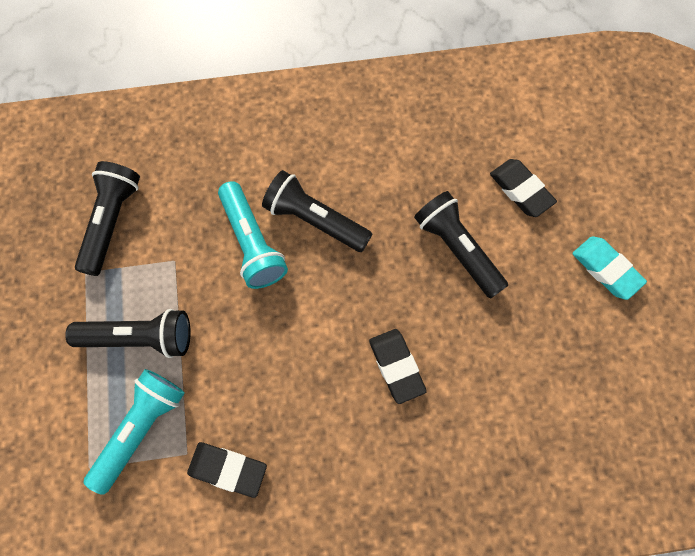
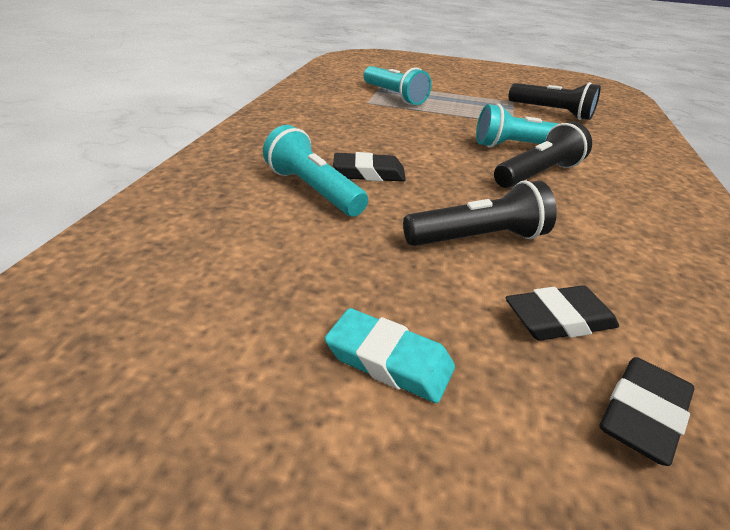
camera: 110 degrees right, 35 degrees down
black flashlight [65,309,191,358] -> none
black eraser [187,442,267,498] -> black eraser moved to [600,357,694,466]
turquoise eraser [572,236,647,300] -> turquoise eraser turned 45 degrees clockwise [325,308,455,403]
none -> turquoise flashlight [263,125,368,217]

